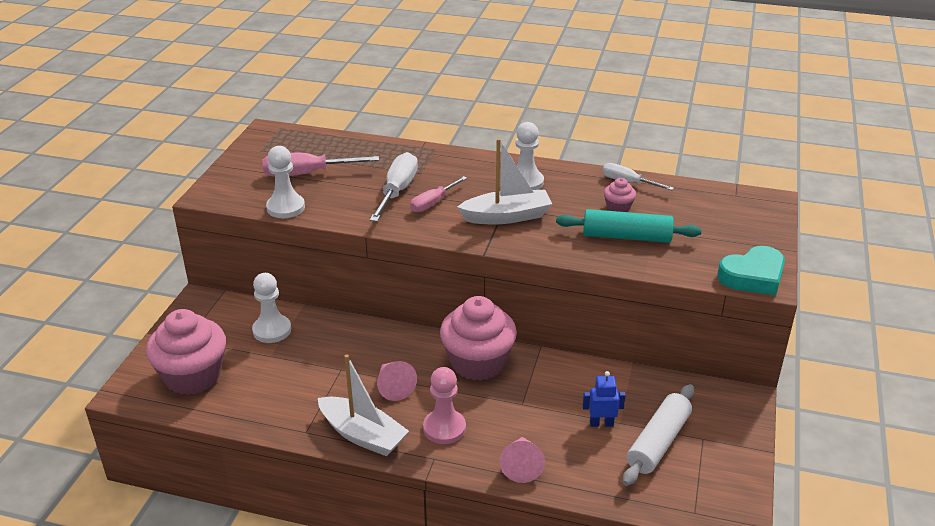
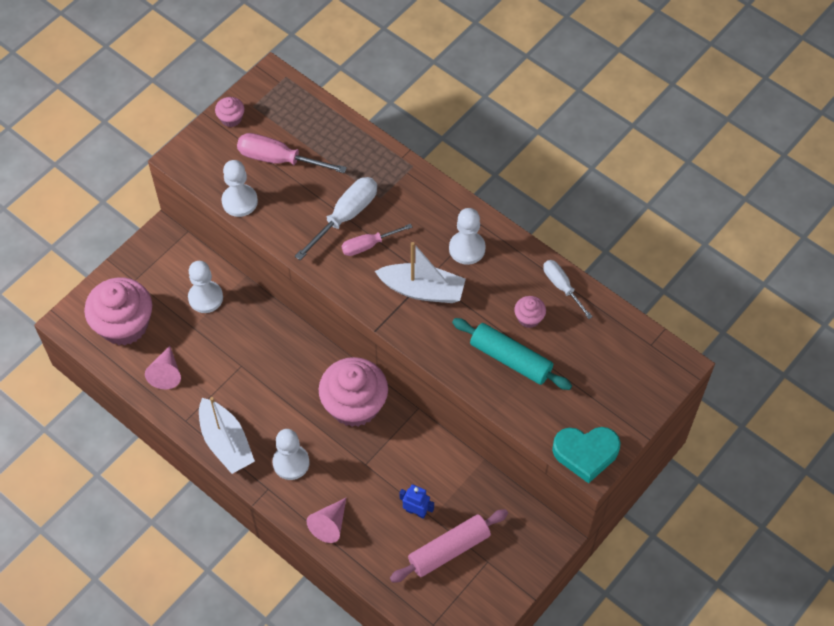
camera: 25 degrees right, 25 degrees up
pink cone [377,361,417,401] -> pink cone moved to [145,346,181,389]
pink pawn [423,367,466,444] -> white pawn [272,429,310,480]
white rolling pin [623,384,694,486] -> pink rolling pin [390,509,508,583]
none -> pink cupcake [215,97,245,127]

